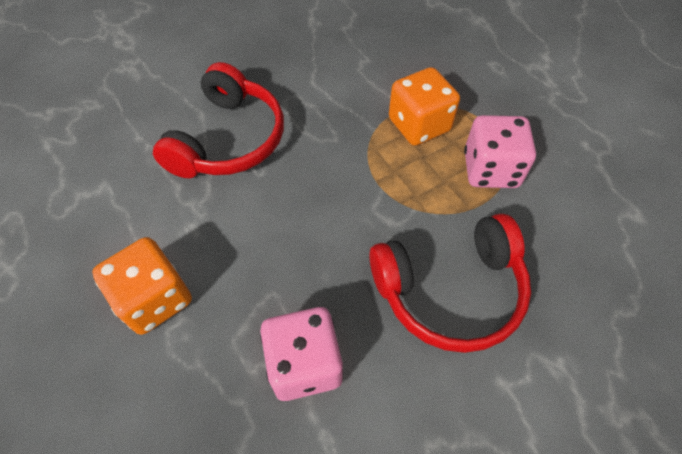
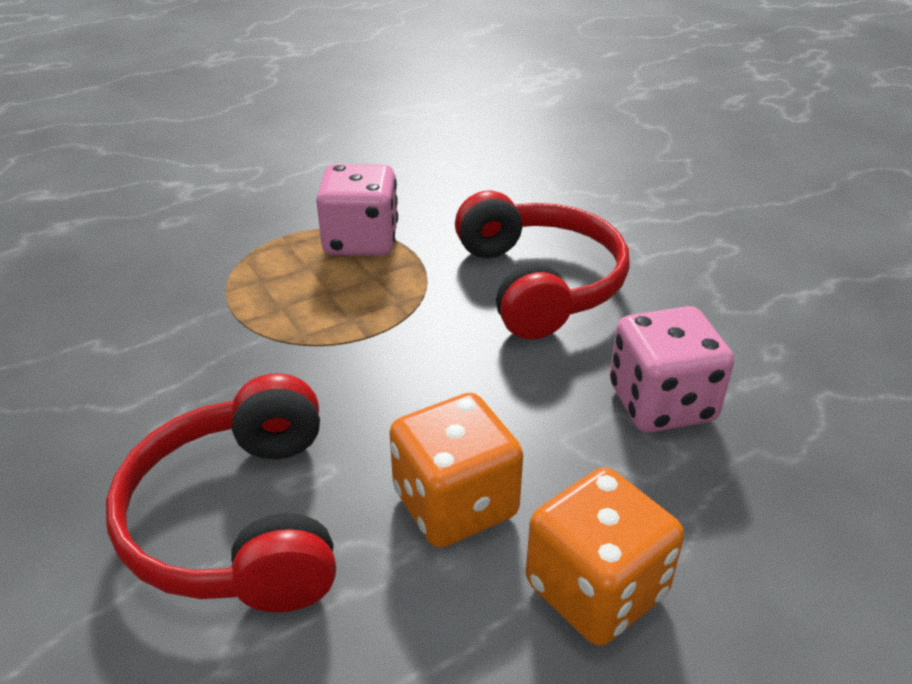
camera: 90 degrees left, 20 degrees down
red headphones [153,62,284,178] -> red headphones turned 120 degrees counterclockwise [106,373,336,612]
orange dice [389,67,460,146] -> orange dice moved to [389,393,523,548]

